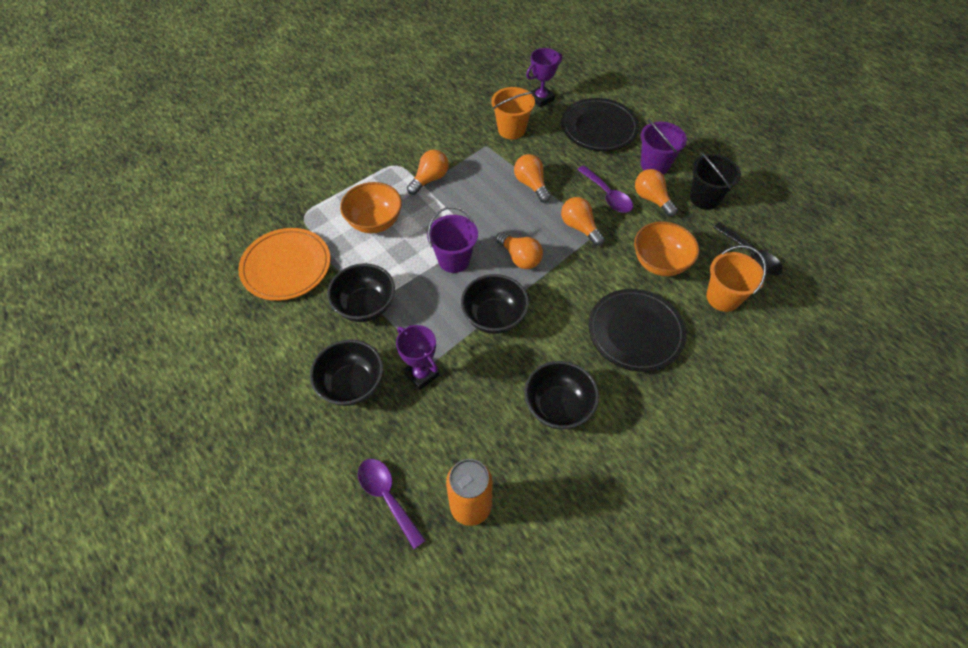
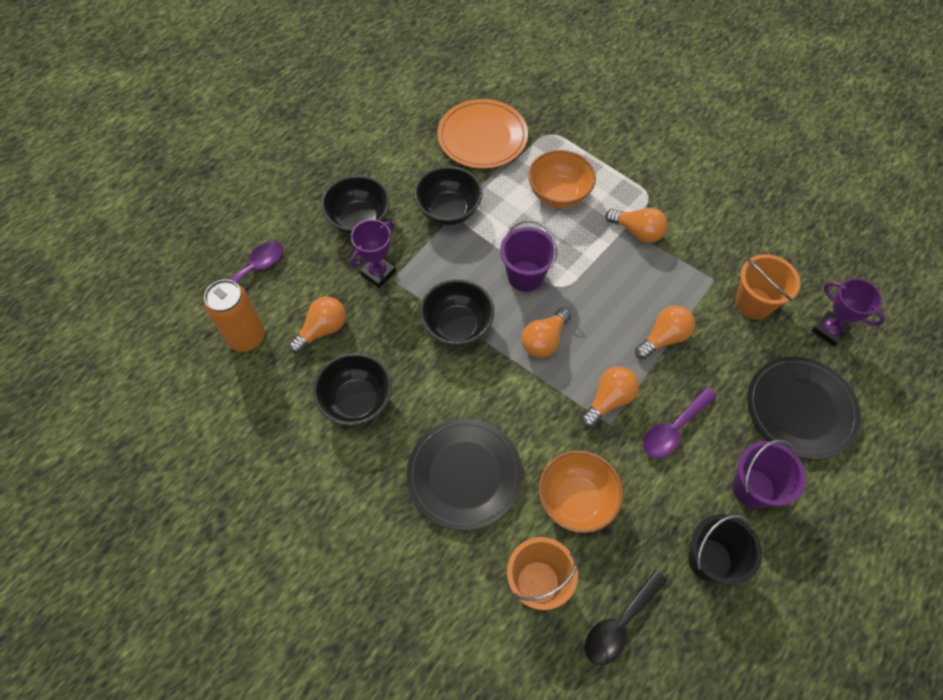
camera: 80 degrees right, 5 degrees up
orange light bulb [635,169,678,217] -> orange light bulb moved to [289,297,346,354]

